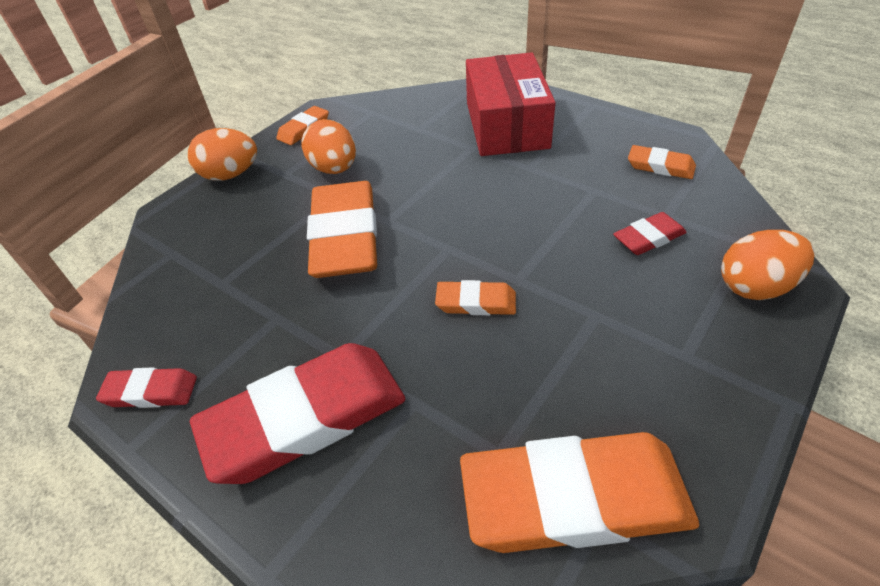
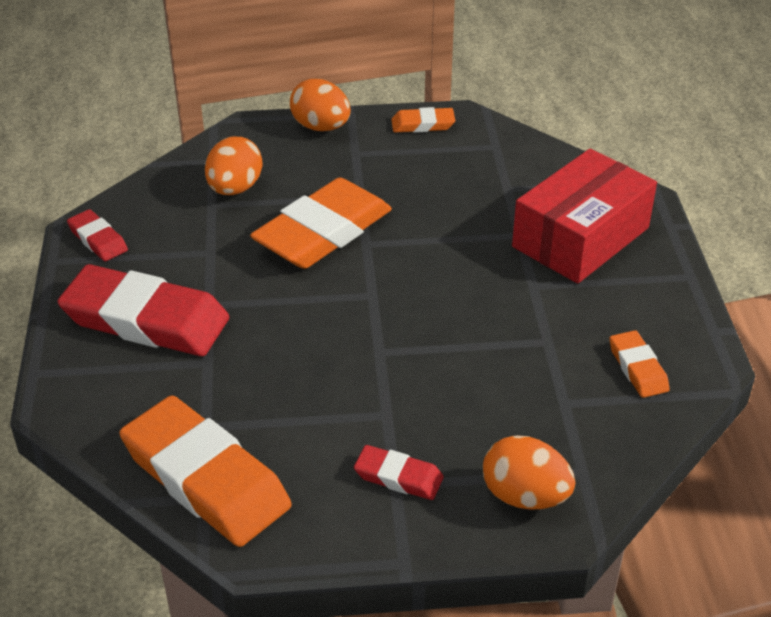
camera: 45 degrees right, 5 degrees down
orange egg [301,119,356,174] -> orange egg moved to [205,136,262,195]
orange eraser [435,280,516,315] -> none
red eraser [613,212,687,255] -> red eraser moved to [354,445,444,500]

